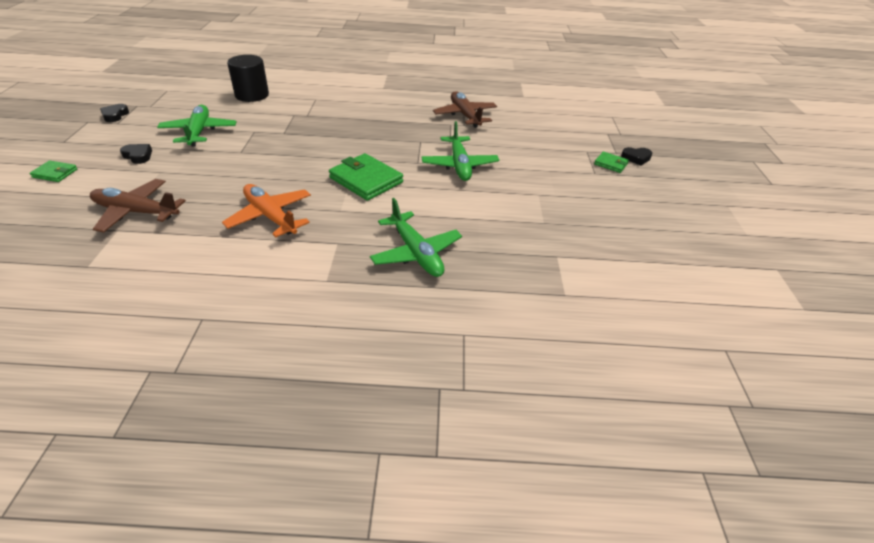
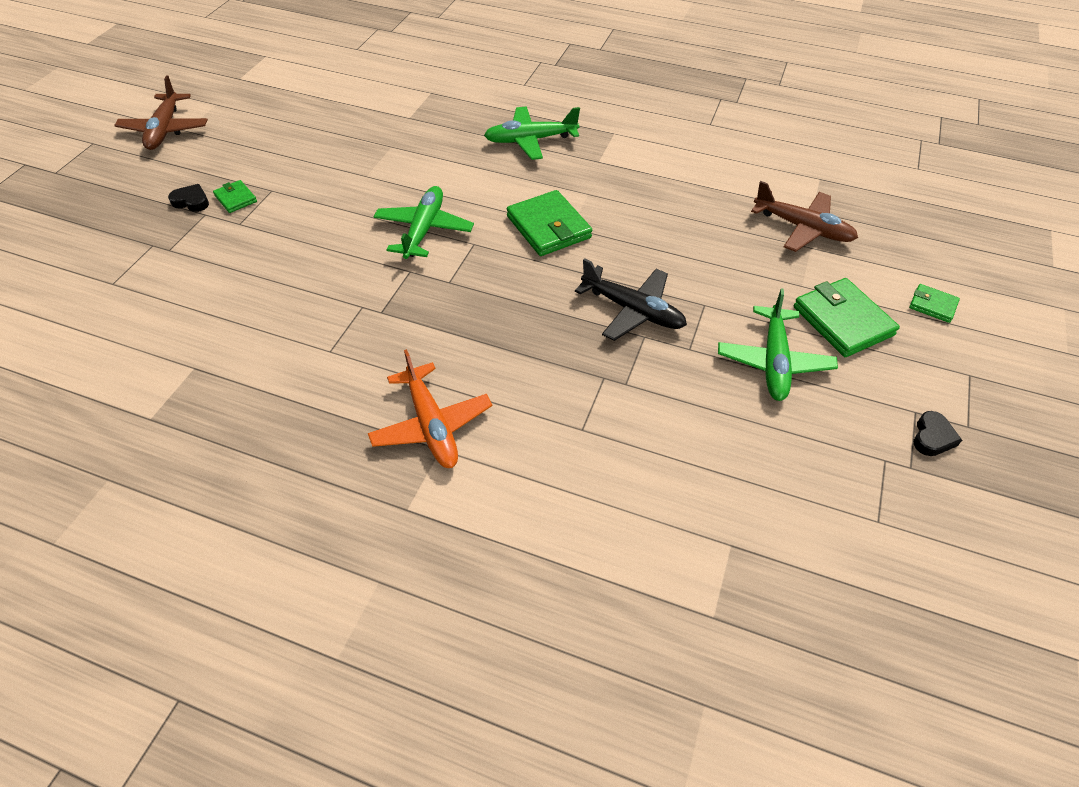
camera: 160 degrees left, 10 degrees up
black heart [120,144,152,164] -> green wallet [794,278,900,357]
orange plane [222,184,311,237] -> orange plane moved to [368,349,492,468]
black cylinder [227,55,269,102] -> none
green plane [370,198,462,277] -> green plane turned 90 degrees counterclockwise [484,107,580,160]
brown plane [433,91,497,128] -> brown plane moved to [114,75,208,150]
none -> black plane [575,258,687,341]

